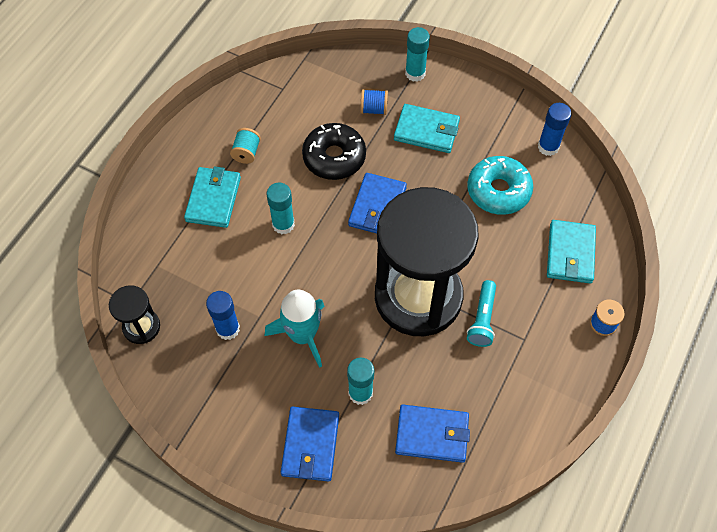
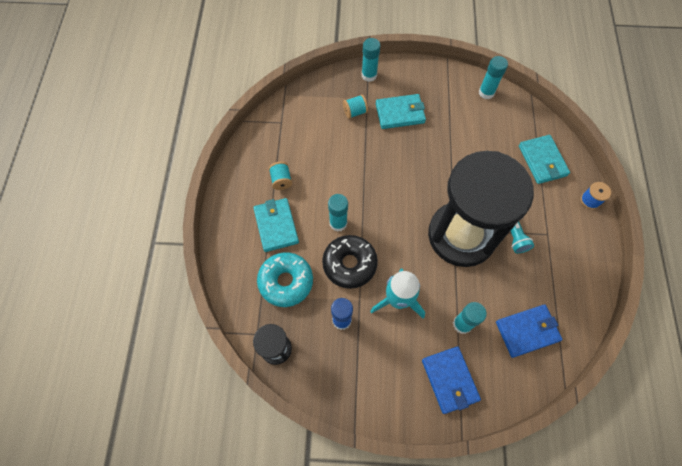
camera: 25 degrees left, 5 degrees up
black donut [302,123,366,180] -> black donut moved to [322,235,378,289]
blue wallet [348,173,407,234] -> none
blue spool [360,89,388,115] -> turquoise spool [343,95,368,119]
turquoise donut [467,156,533,215] -> turquoise donut moved to [257,252,313,307]
blue glue stick [538,103,572,156] -> turquoise glue stick [479,56,508,99]

